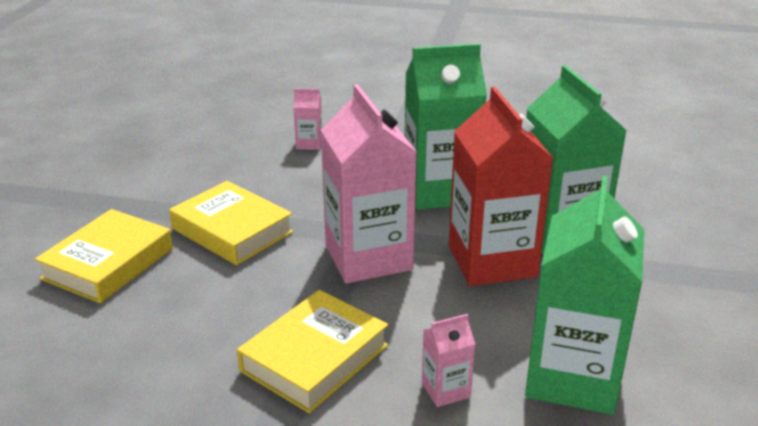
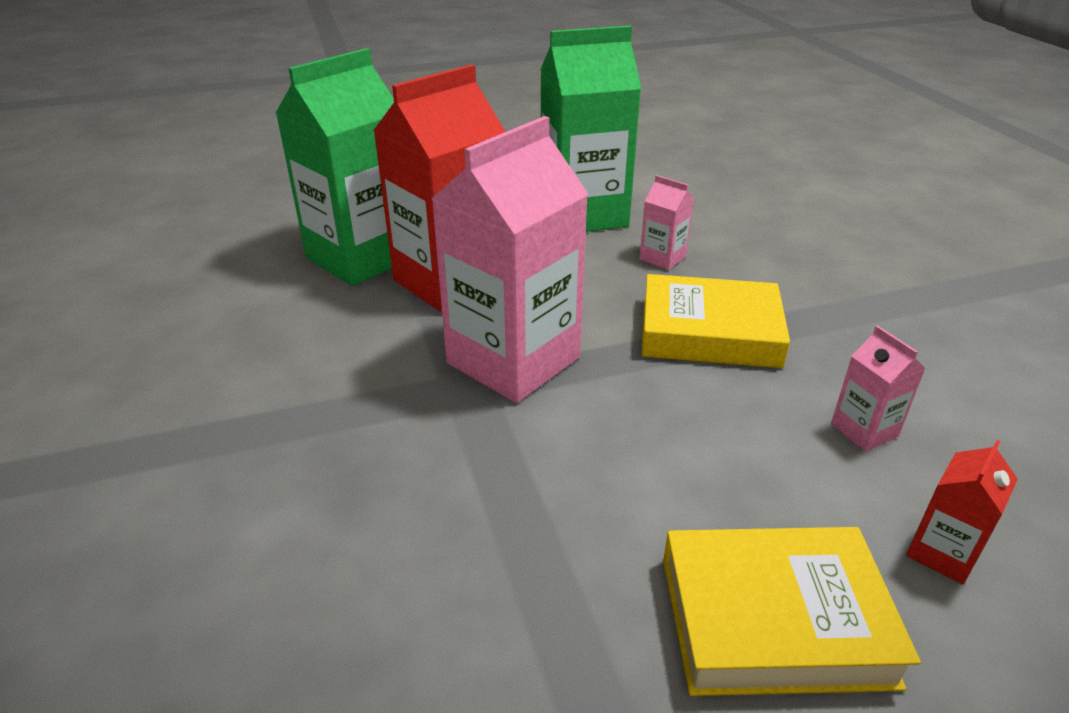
camera: 120 degrees left, 5 degrees up
yellow book [169,181,293,265] -> none
pink carton [293,89,322,150] -> pink carton moved to [831,325,926,452]
green carton [405,43,487,210] -> none
none -> red carton [906,440,1018,585]

